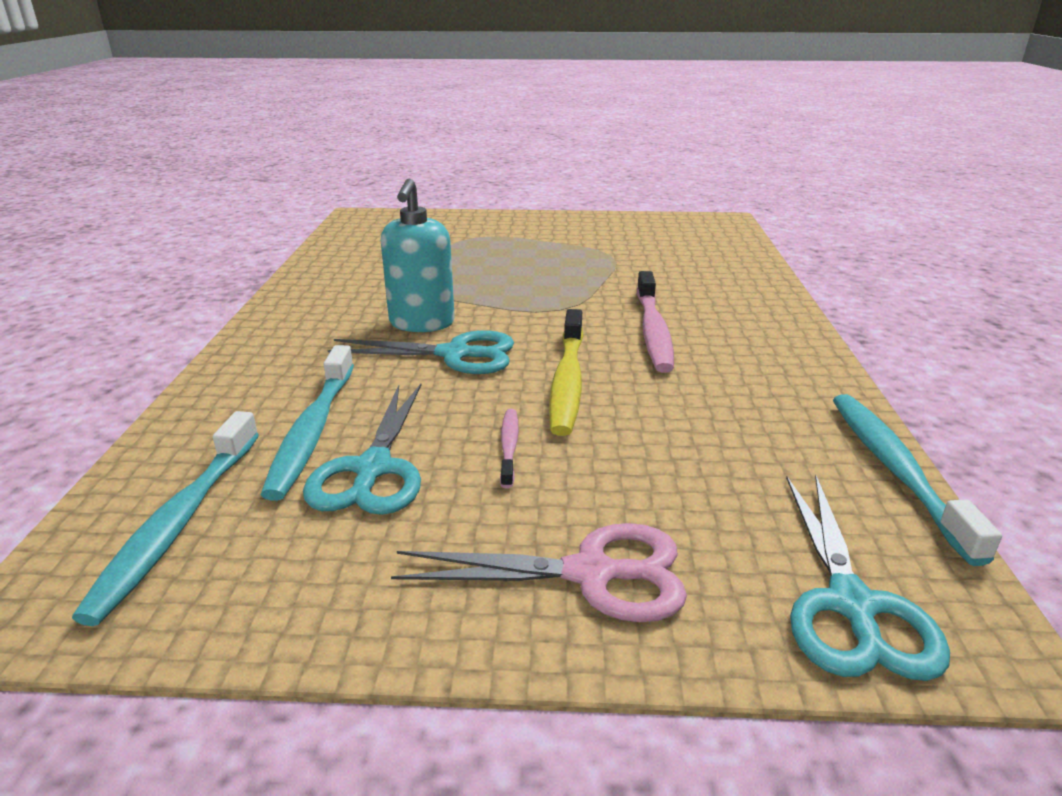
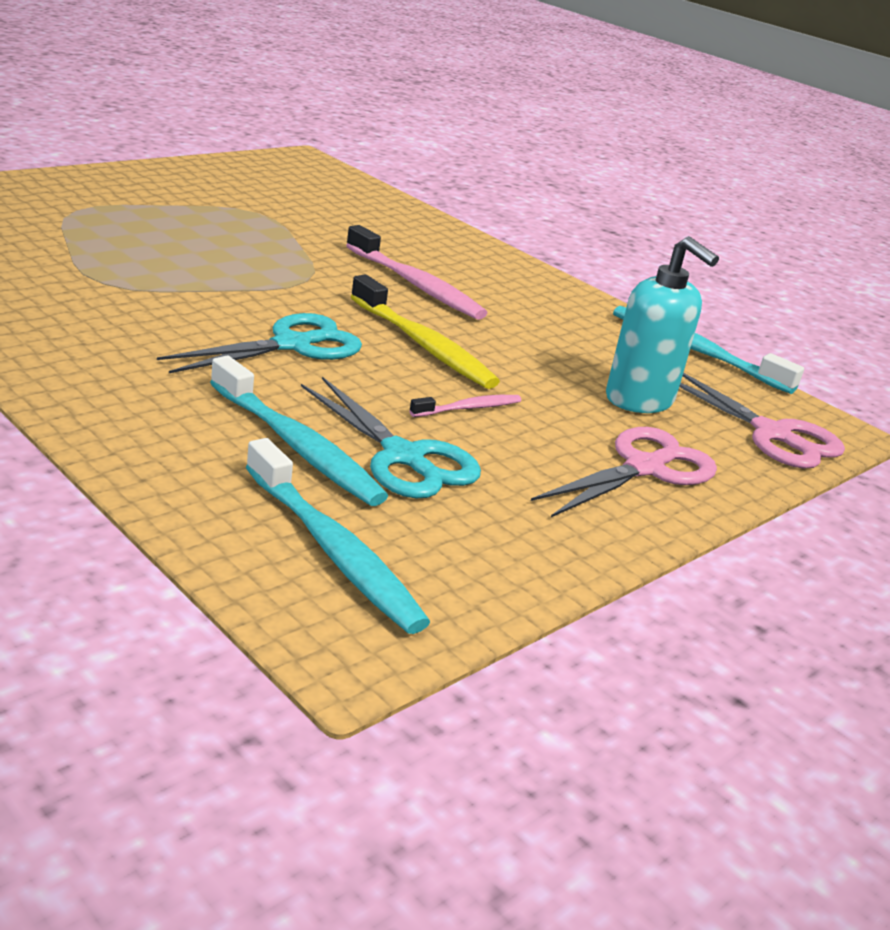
camera: 50 degrees left, 0 degrees up
turquoise soap dispenser [381,178,455,332] -> turquoise soap dispenser moved to [606,236,719,413]
pink toothbrush [500,409,519,488] -> pink toothbrush turned 105 degrees clockwise [409,395,521,417]
turquoise scissors [786,475,950,681] -> pink scissors [679,373,845,468]

